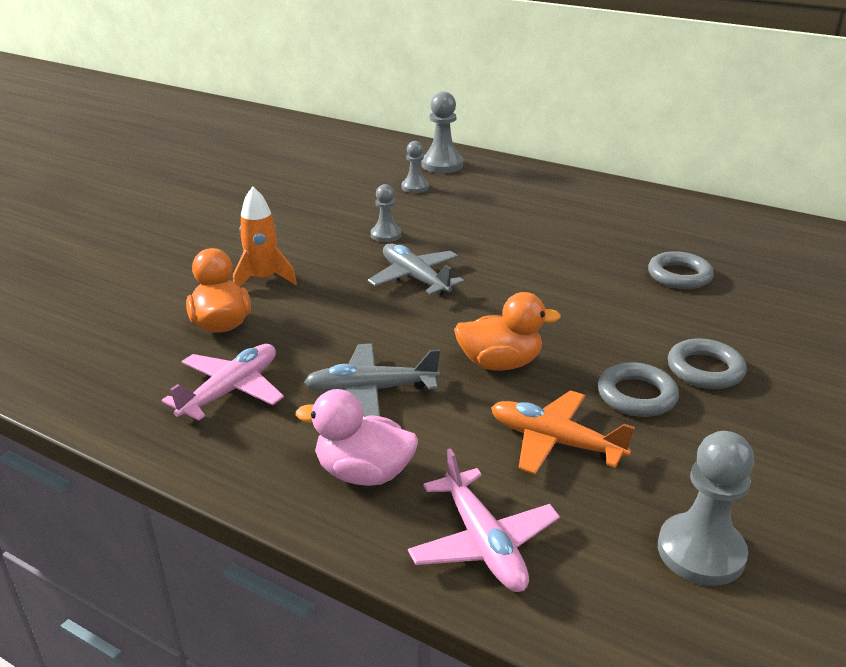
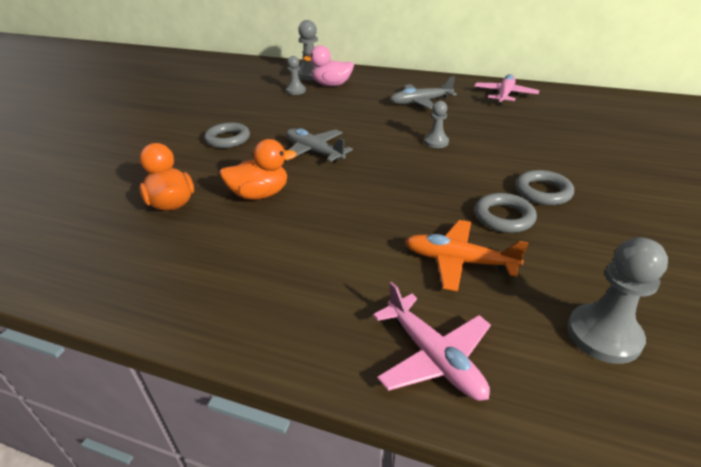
camera: 10 degrees left, 5 degrees up
pink plane [162,344,284,420] -> pink plane moved to [474,74,539,105]
orange rocket [233,186,297,287] -> none
pink duck [296,389,418,486] -> pink duck moved to [303,45,354,86]
grey plane [304,343,440,417] -> grey plane moved to [390,76,457,109]
grey pawn [371,184,401,242] -> grey pawn moved to [424,101,449,148]
orange duck [454,292,561,371] -> orange duck moved to [219,139,297,200]
grey ring [648,251,714,289] -> grey ring moved to [204,122,250,148]

